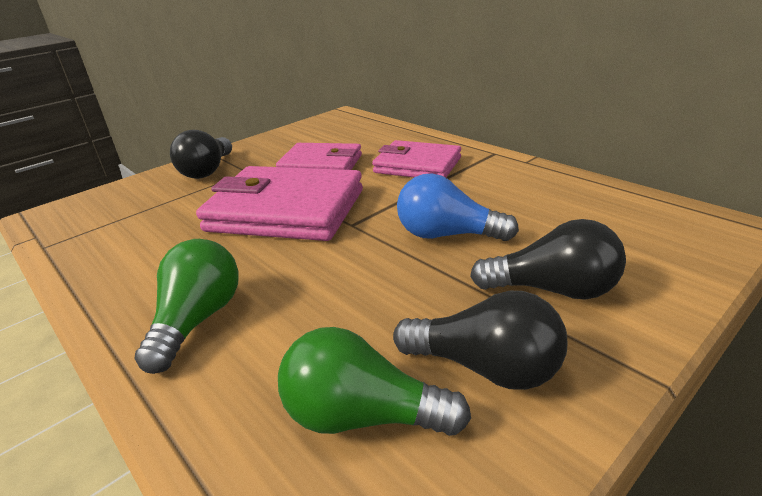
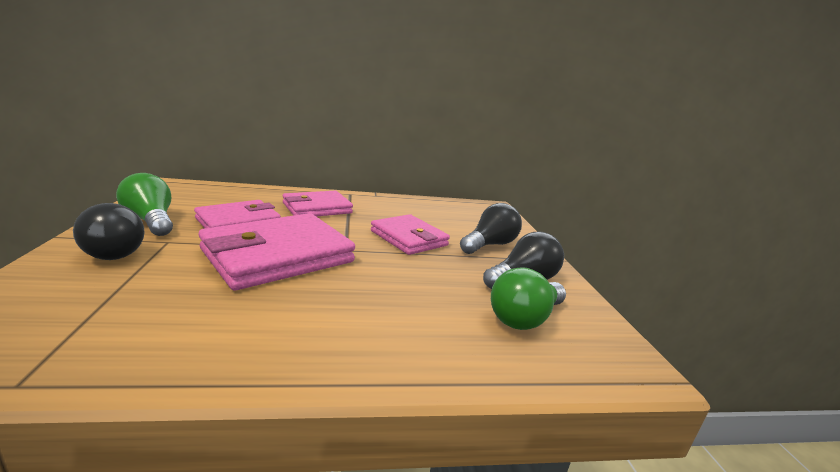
camera: 60 degrees left, 10 degrees down
green light bulb [134,239,239,374] -> green light bulb moved to [116,173,173,236]
blue light bulb [397,173,519,241] -> pink wallet [371,214,450,255]

